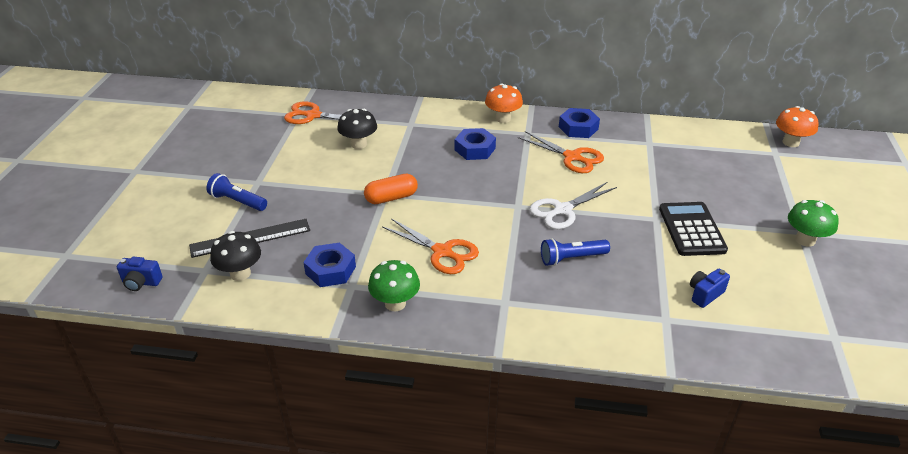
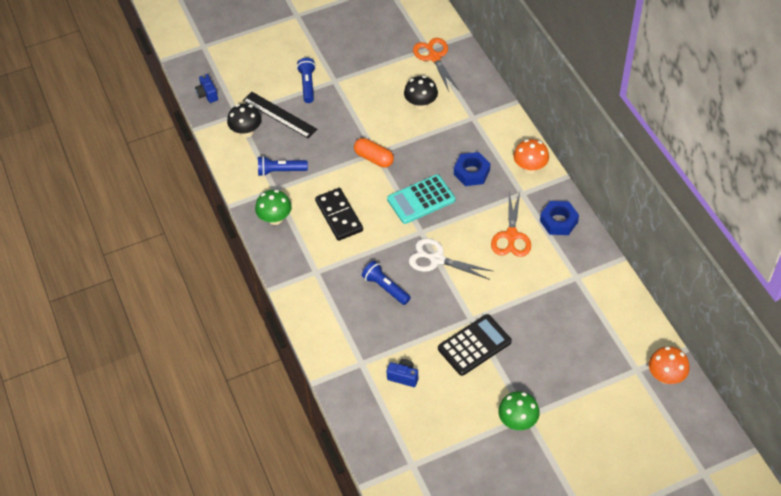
camera: 60 degrees right, 15 degrees up
blue nut [303,243,356,287] -> blue flashlight [258,156,308,176]
orange scissors [382,218,479,274] -> black domino [315,188,363,241]
none -> turquoise calculator [387,174,455,224]

